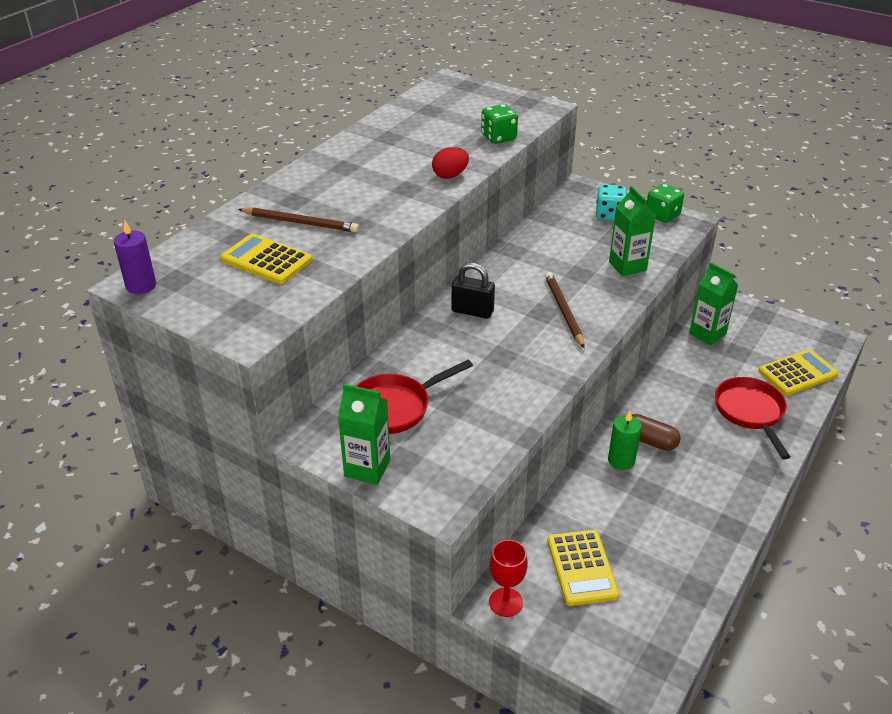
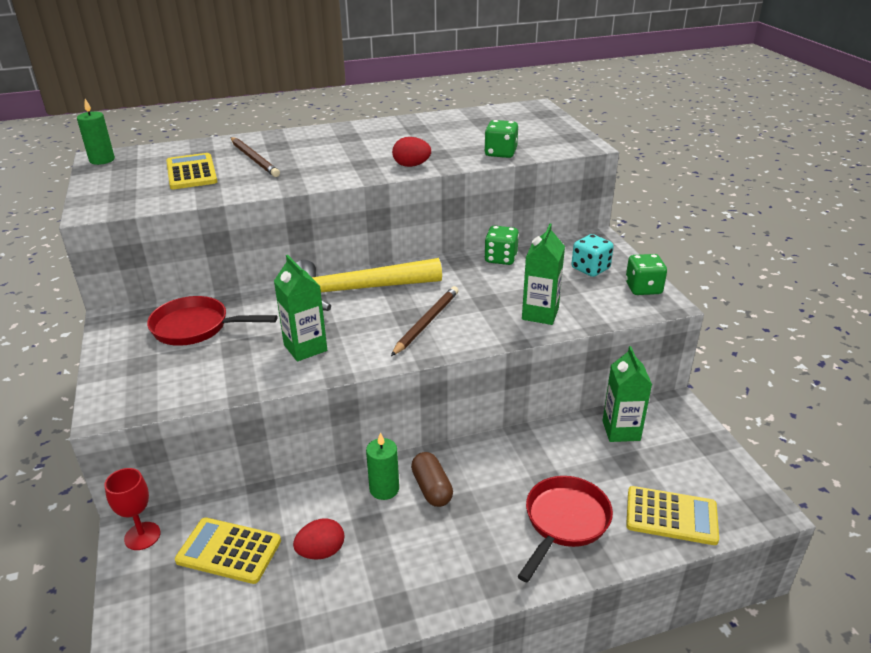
camera: 40 degrees right, 5 degrees down
purple candle [114,220,156,294] -> green candle [77,99,115,165]
green carton [338,384,390,485] -> green carton moved to [274,255,327,362]
black padlock [452,263,495,319] -> yellow hammer [296,258,442,311]
yellow calculator [547,530,619,606] -> yellow calculator turned 75 degrees clockwise [175,517,281,584]
none -> red egg [293,518,344,560]
none -> green dice [484,225,519,265]

